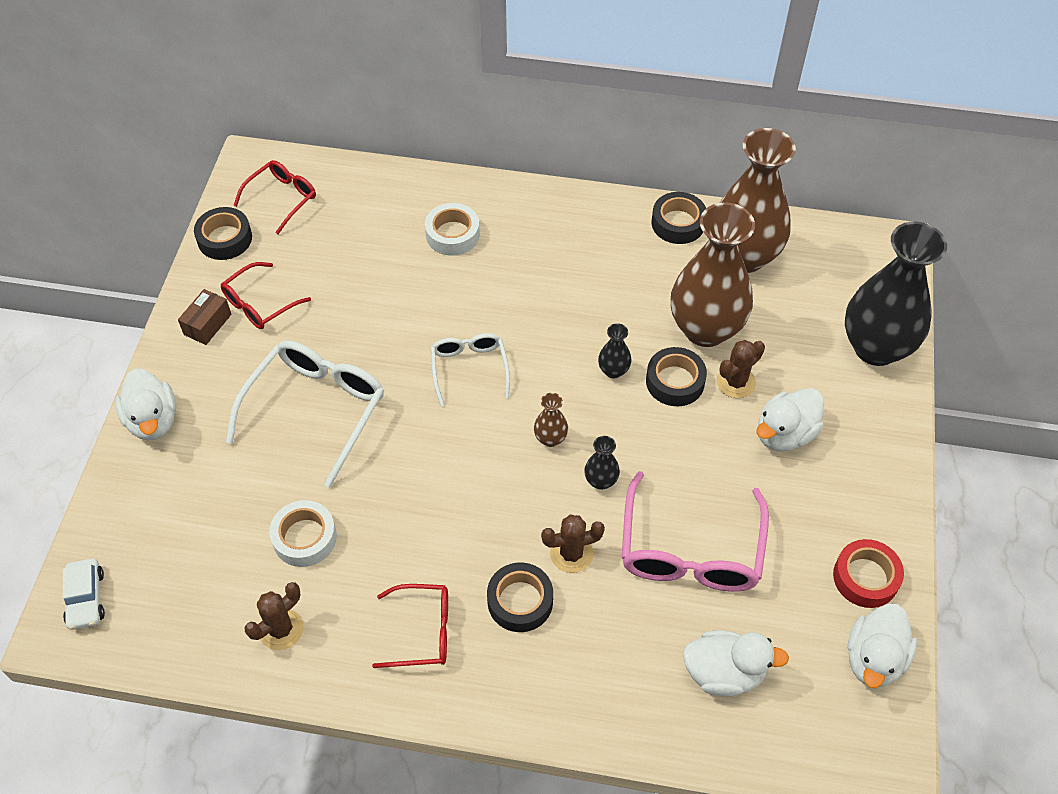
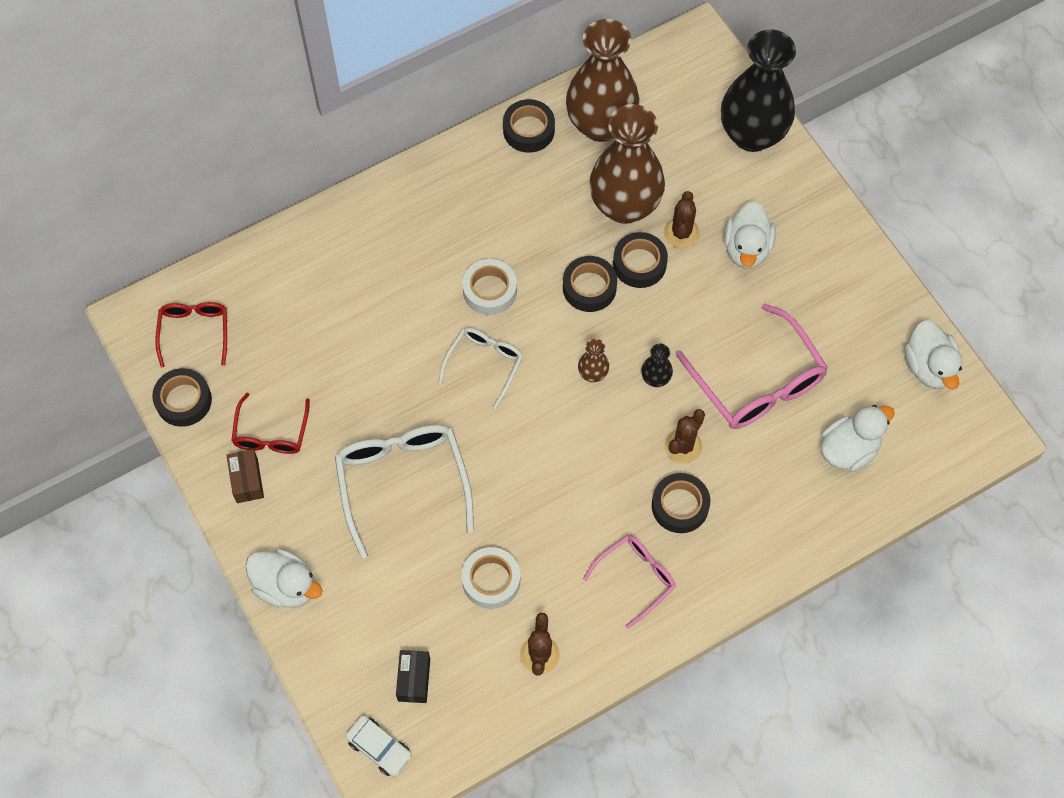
camera: 40 degrees left, 10 degrees up
red glasses [372,584,448,668] -> pink glasses [583,535,676,628]
white tape [425,203,480,256] -> white tape moved to [462,259,517,315]
white glasses [431,333,510,406] -> white glasses turned 75 degrees clockwise [438,328,523,409]
black vase [598,323,631,378] -> black tape [563,256,617,312]
red tape [833,539,904,608] -> none
none -> black box [396,650,430,703]

